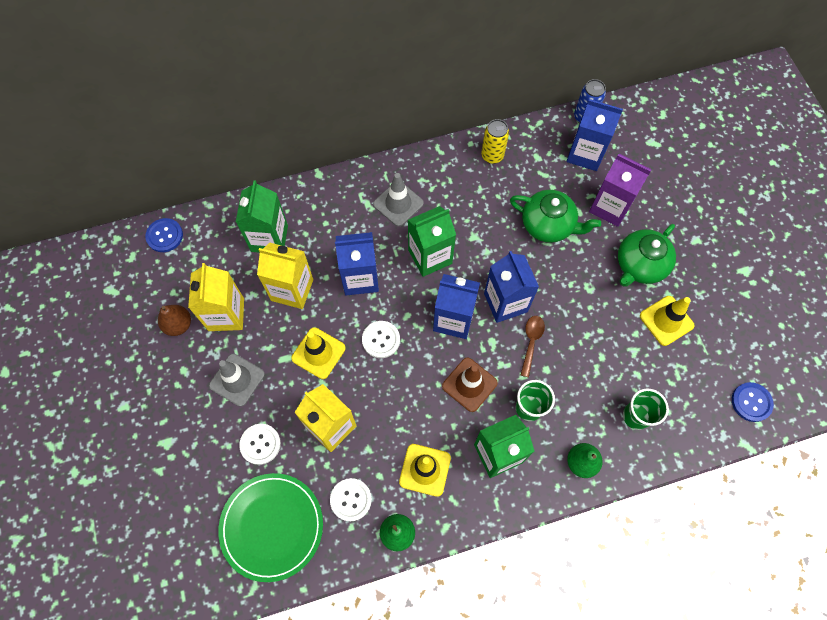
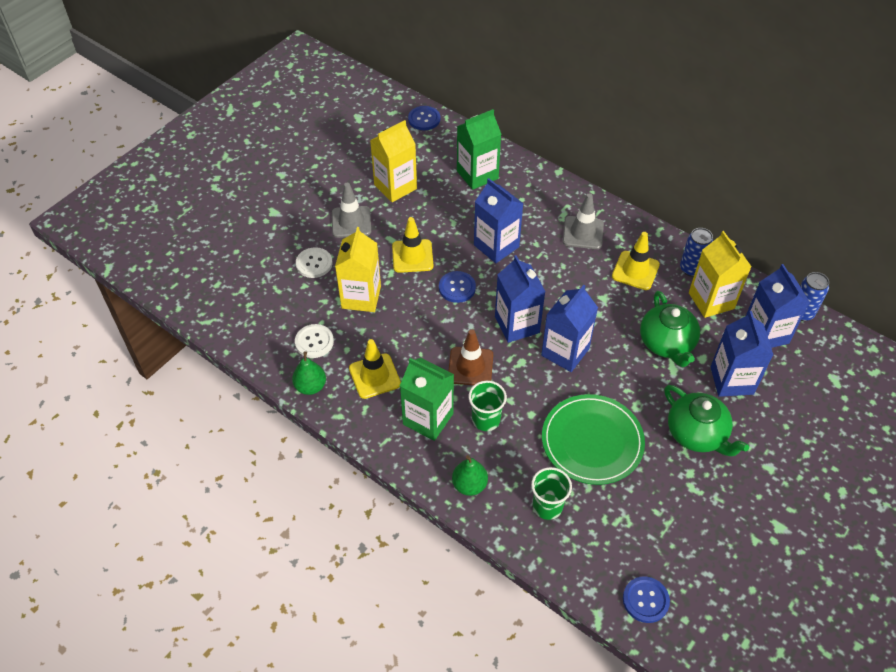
camera: 55 degrees right, 15 degrees down
brown pear [158,305,191,336] -> none
green plate [218,473,323,582] -> green plate moved to [542,394,645,485]
yellow carton [257,243,313,309] -> yellow carton moved to [689,231,751,318]
white button [362,321,400,358] -> blue button [439,271,476,303]
green carton [408,206,456,277] -> none
yellow can [481,119,509,164] -> blue can [680,228,713,277]
brown spoon [521,316,545,377] -> none
purple carton [589,154,651,227] -> blue carton [710,311,773,397]
green teapot [618,224,676,287] -> green teapot turned 135 degrees counterclockwise [664,385,749,456]
yellow traffic cone [640,296,694,346] -> yellow traffic cone moved to [612,232,660,290]

